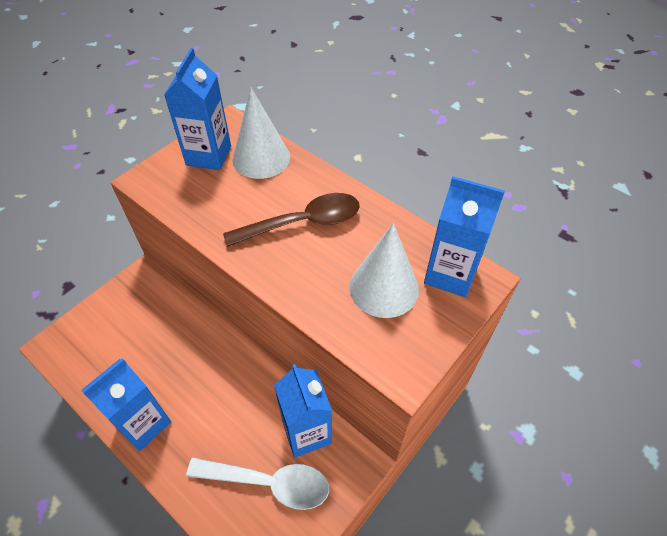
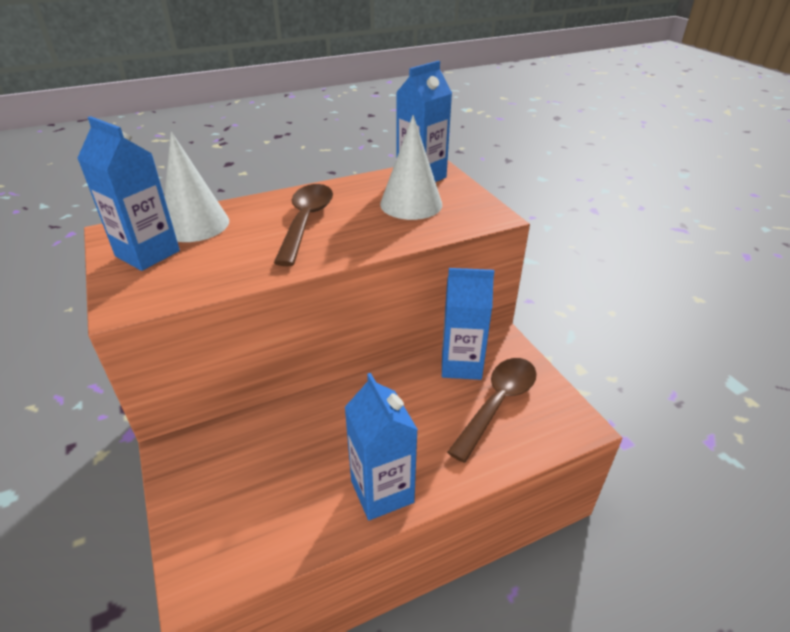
camera: 65 degrees left, 15 degrees down
white spoon [186,458,329,510] -> brown spoon [447,358,537,463]

